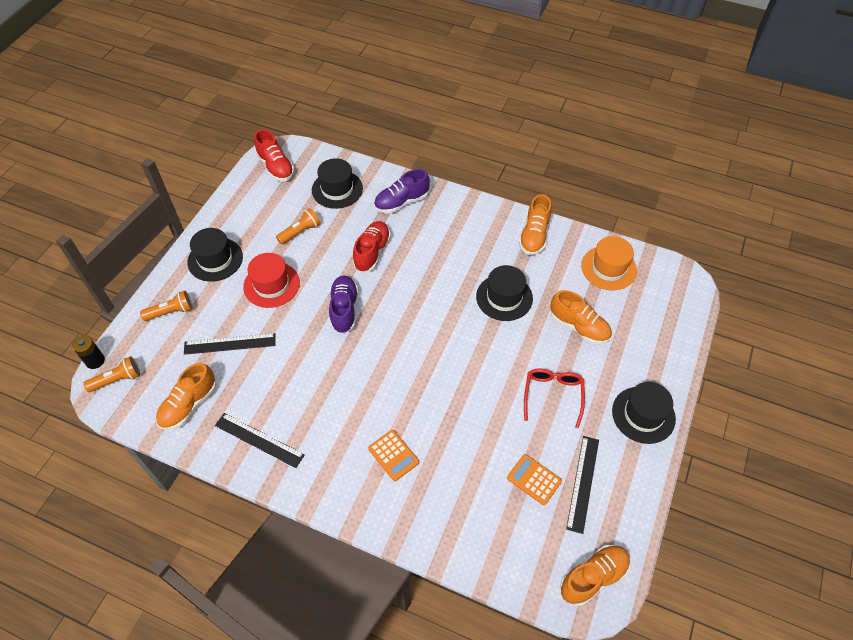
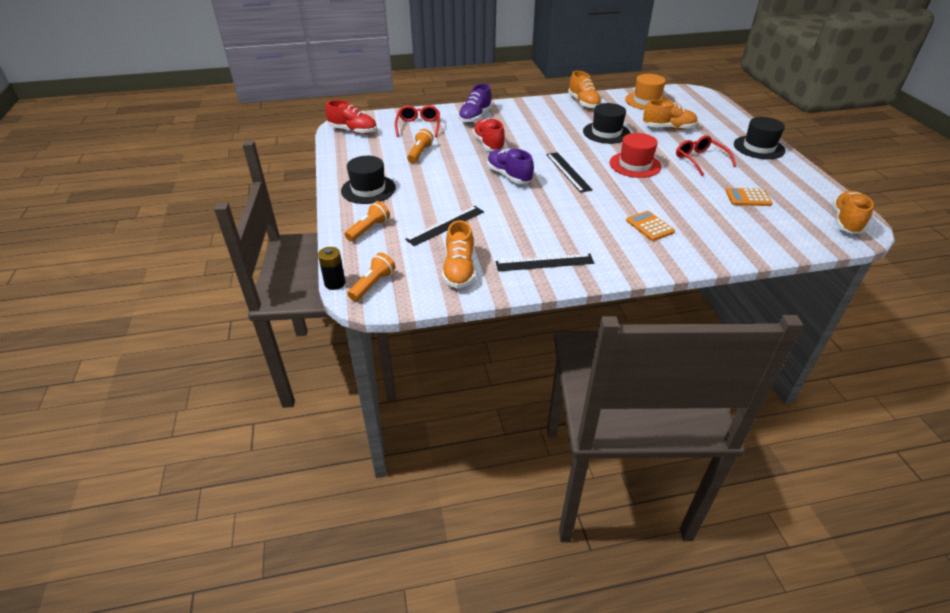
camera: 35 degrees left, 15 degrees down
red hat [243,253,300,308] -> red hat moved to [610,133,662,178]
black hat [312,158,363,209] -> red glasses [395,105,440,137]
orange calculator [368,430,419,481] -> orange calculator turned 135 degrees counterclockwise [626,211,675,241]
black ruler [566,436,599,534] -> black ruler moved to [546,152,593,193]

